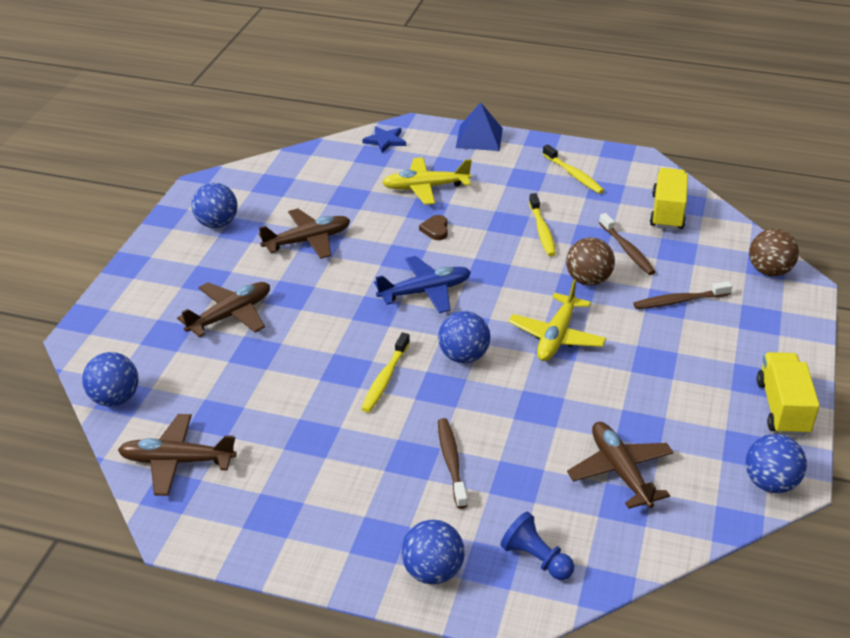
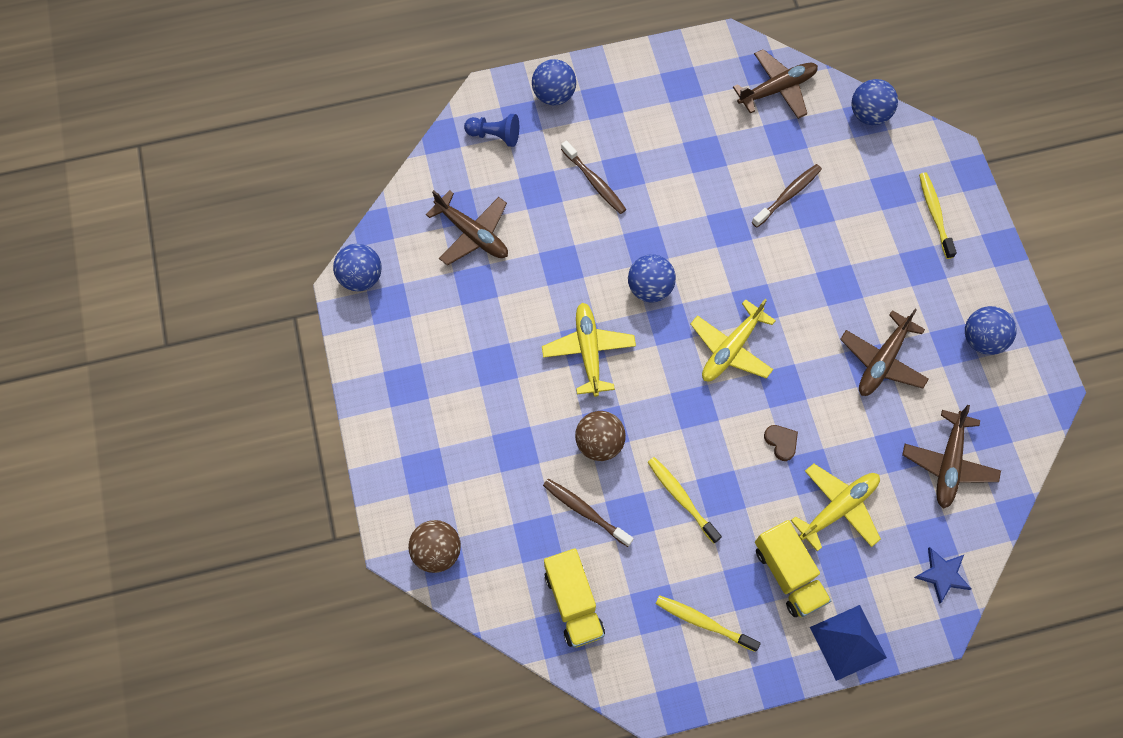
camera: 150 degrees right, 30 degrees up
brown plane [177,282,270,337] -> brown plane moved to [902,405,1001,509]
yellow toothbrush [361,332,410,413] -> yellow toothbrush moved to [919,173,957,259]
blue plane [374,256,471,313] -> yellow plane [691,299,776,381]
brown toothbrush [633,281,732,309] -> brown toothbrush moved to [752,164,822,228]
yellow truck [757,352,820,436] -> yellow truck moved to [755,520,831,617]

